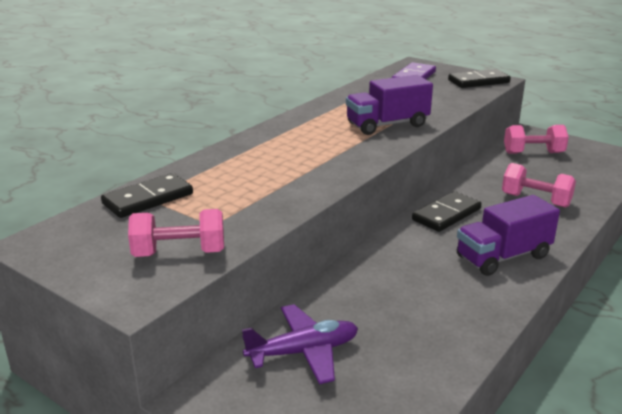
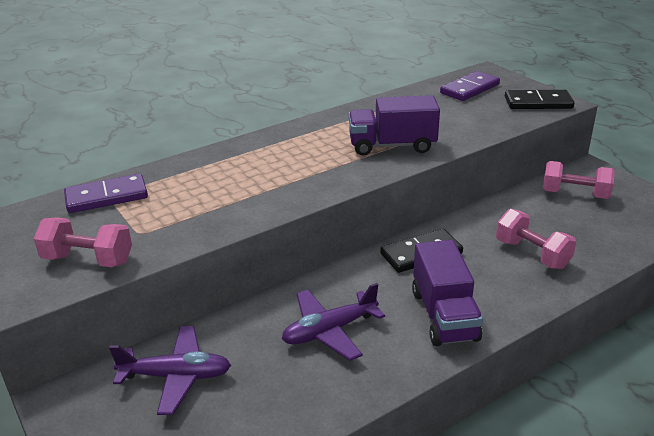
camera: 20 degrees right, 5 degrees up
black domino [101,173,193,218] -> purple domino [64,174,148,213]
purple truck [457,195,560,276] -> purple truck turned 90 degrees counterclockwise [412,240,483,346]
none -> purple plane [282,283,385,361]

